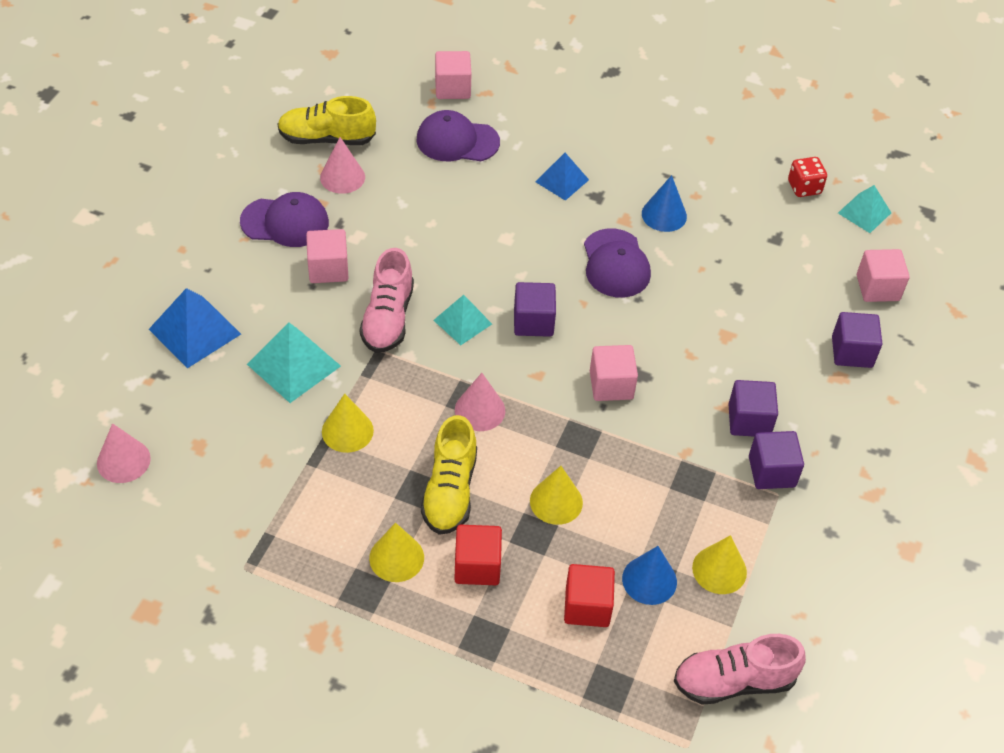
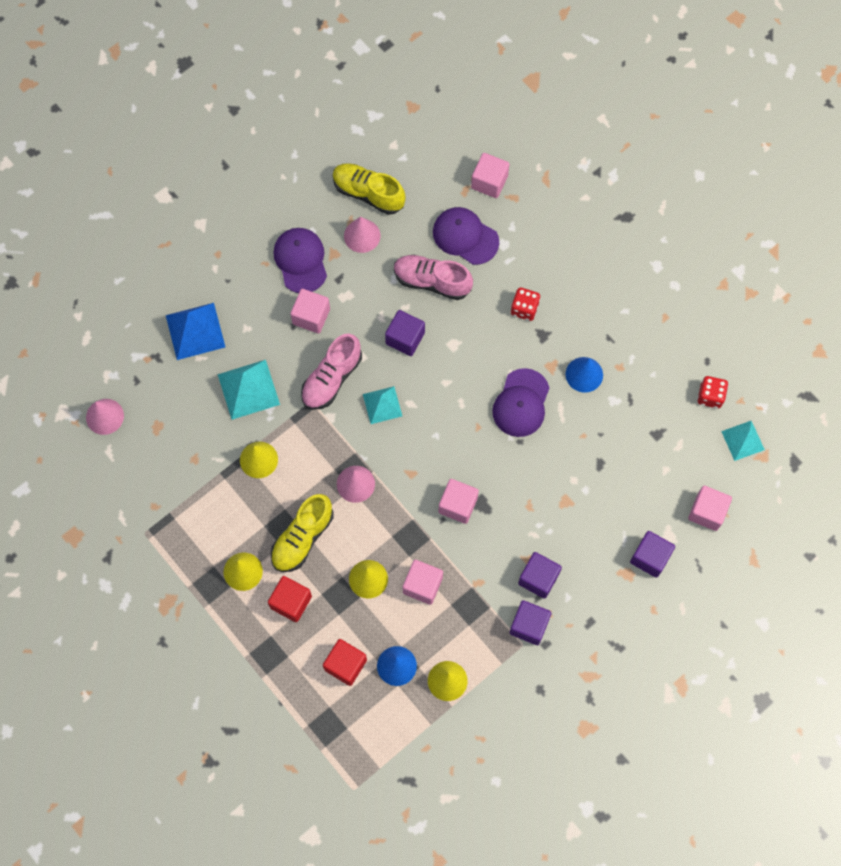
camera: 30 degrees right, 20 degrees up
purple cap [240,192,329,247] -> purple cap turned 135 degrees counterclockwise [273,228,327,293]
purple cube [514,282,556,337] -> purple cube moved to [385,310,425,356]
blue pyramid [535,153,589,201] -> red dice [511,288,540,321]
pink shoe [674,634,806,705] -> pink shoe moved to [394,255,473,300]
none -> pink cube [403,560,443,605]

